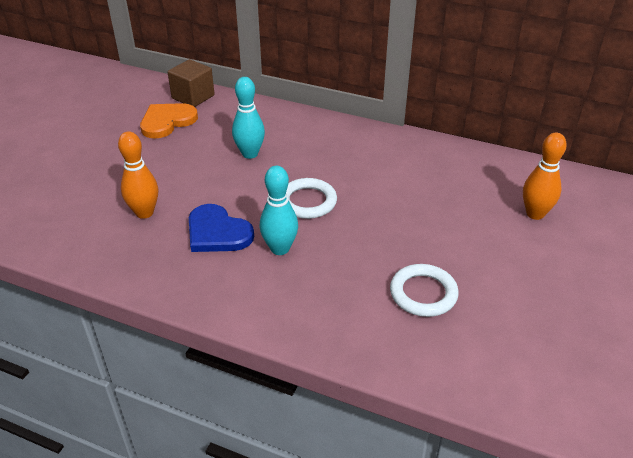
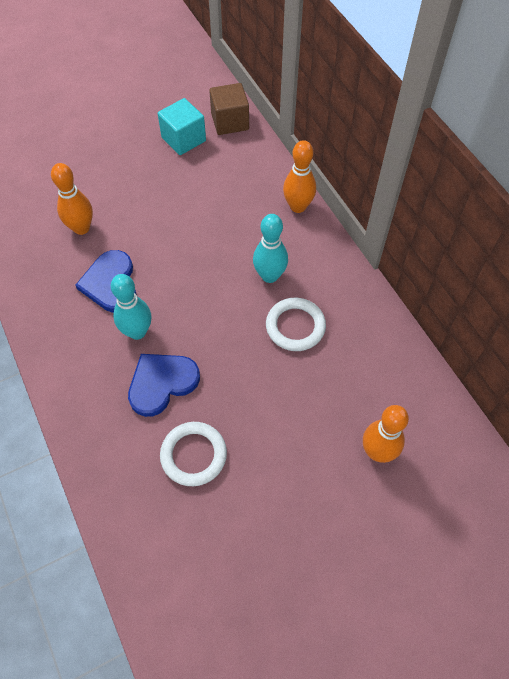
camera: 40 degrees right, 20 degrees up
orange heart [140,103,198,139] -> turquoise cube [158,98,206,155]
turquoise bowling pin [232,77,265,159] -> turquoise bowling pin moved to [253,214,288,283]
white ring [286,178,337,219] -> white ring moved to [266,298,326,351]
none -> blue heart [128,354,200,417]
none -> orange bowling pin [283,140,316,213]

